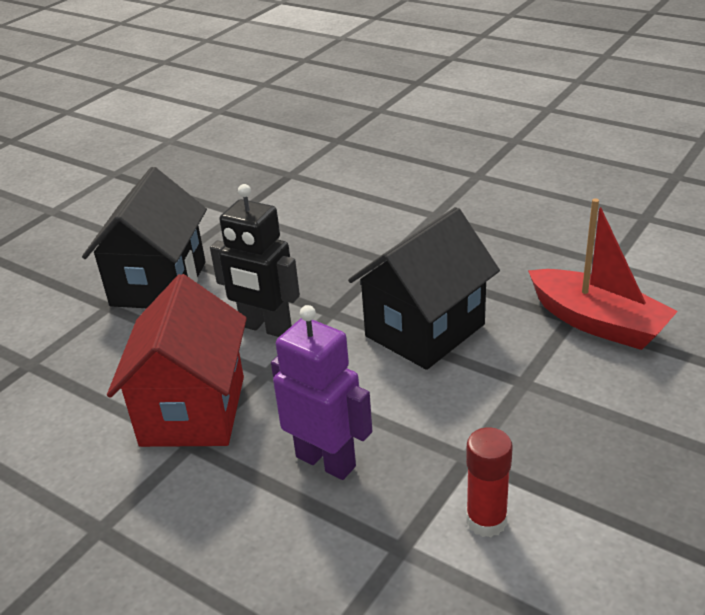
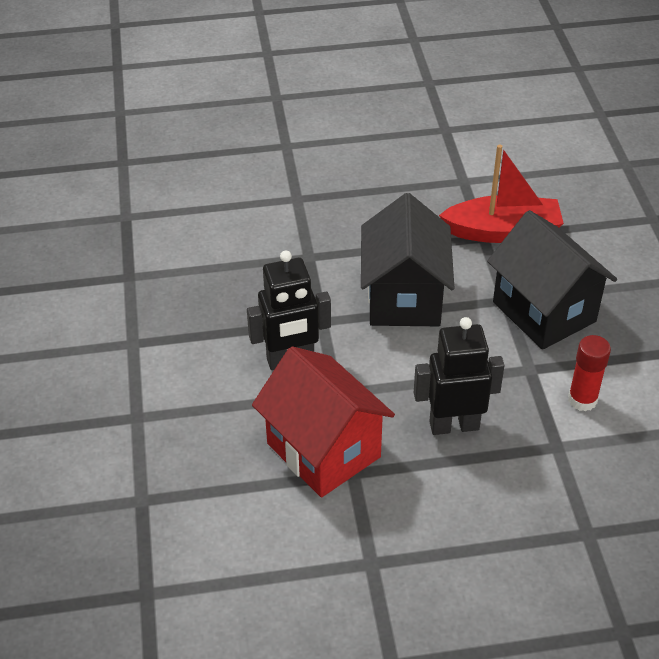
camera: 45 degrees left, 10 degrees up
black house [82,167,207,308] -> black house moved to [487,210,617,350]
purple robot [271,305,372,480] -> black robot [414,317,505,435]

